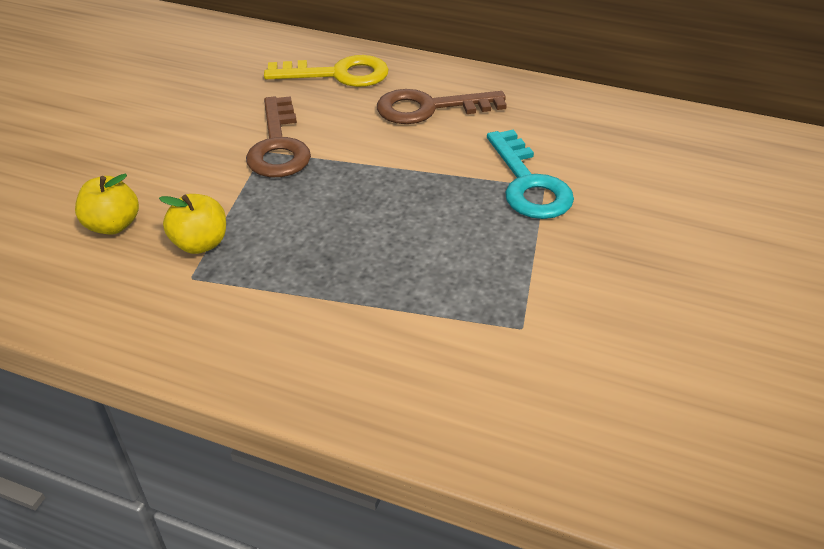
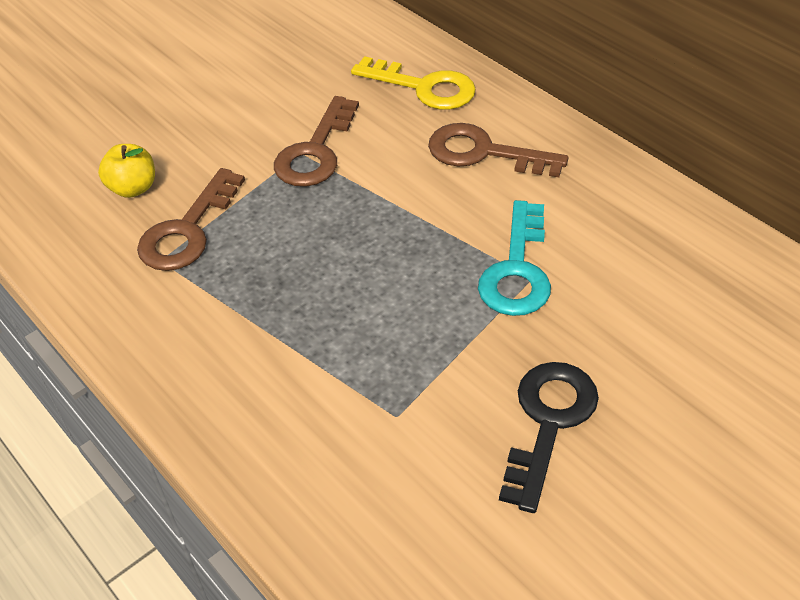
camera: 30 degrees right, 5 degrees up
yellow apple [159,194,226,254] -> brown key [137,168,245,271]
none -> black key [499,362,599,513]

